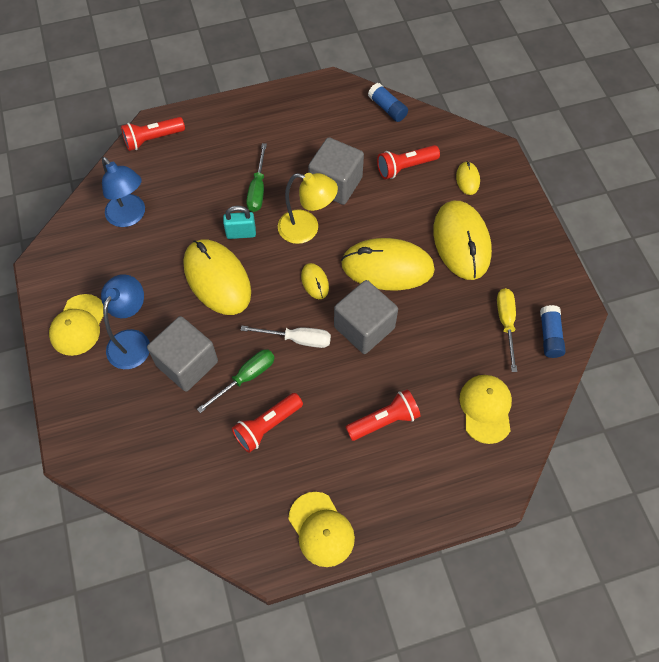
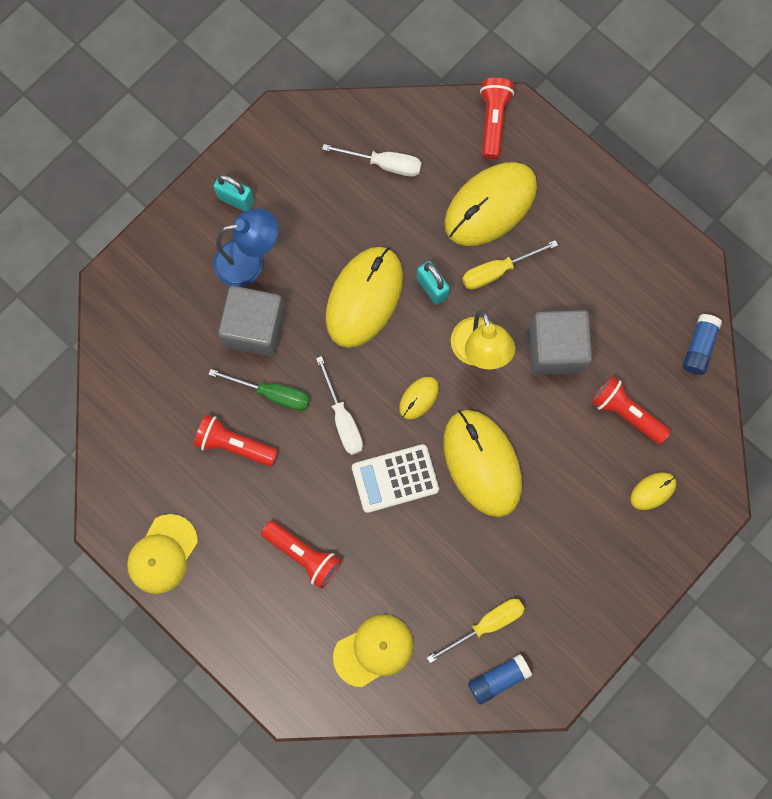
camera: 60 degrees right, 15 degrees up
yellow cap [49,294,104,356] -> turquoise padlock [213,175,254,212]
blue lamp [102,157,145,227] -> white screwdriver [322,144,422,177]
red flashlight [121,117,185,151] -> red flashlight turned 60 degrees clockwise [480,78,514,159]
green screwdriver [246,143,267,212] -> yellow screwdriver [462,240,558,290]
grey cube [334,280,398,354] -> white calculator [352,444,439,513]
yellow mouse [433,201,492,280] -> yellow mouse moved to [444,162,537,246]

